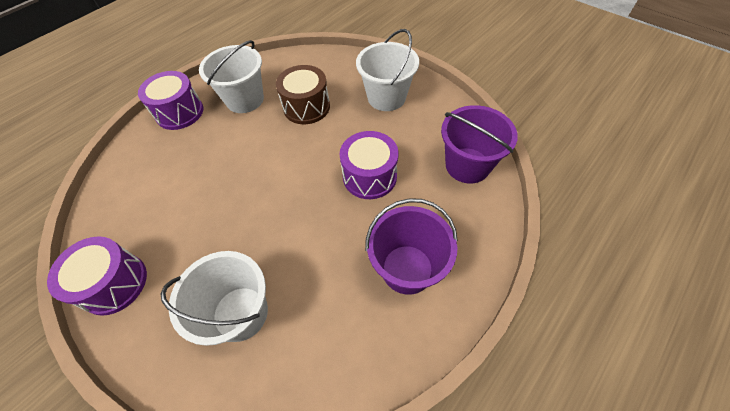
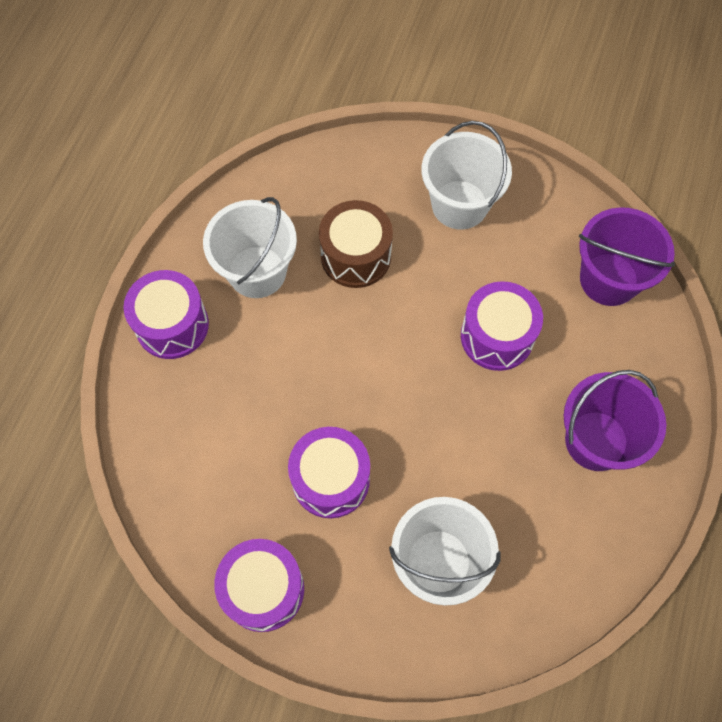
camera: 25 degrees left, 10 degrees up
none -> purple drum [288,427,370,518]

